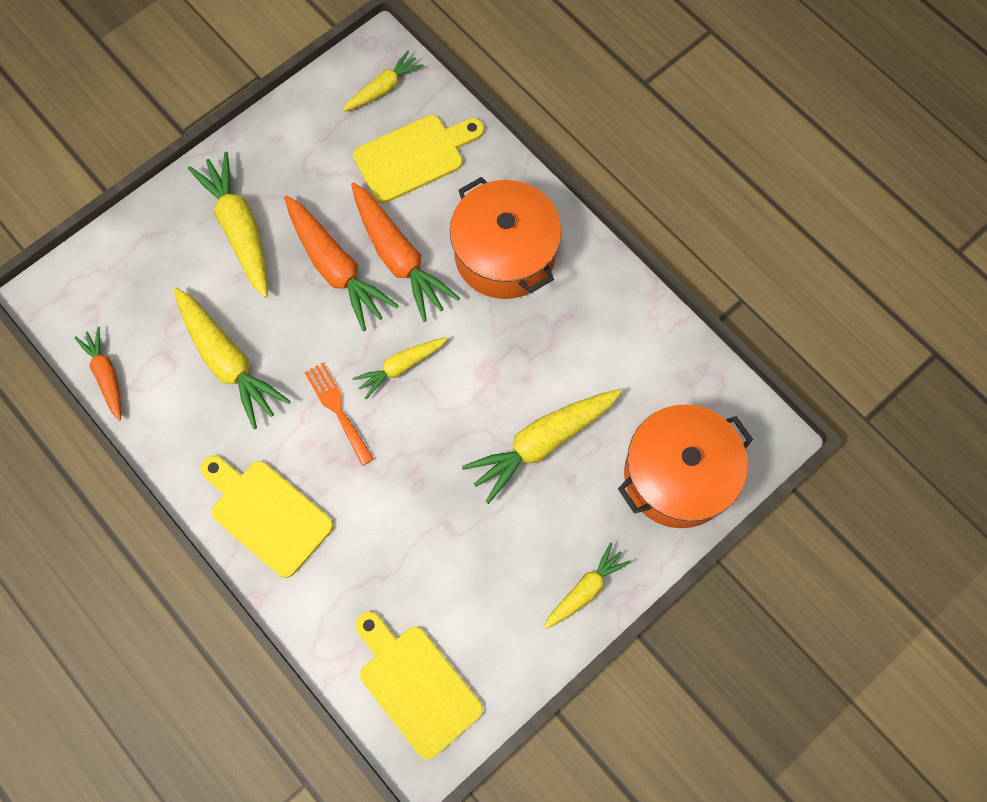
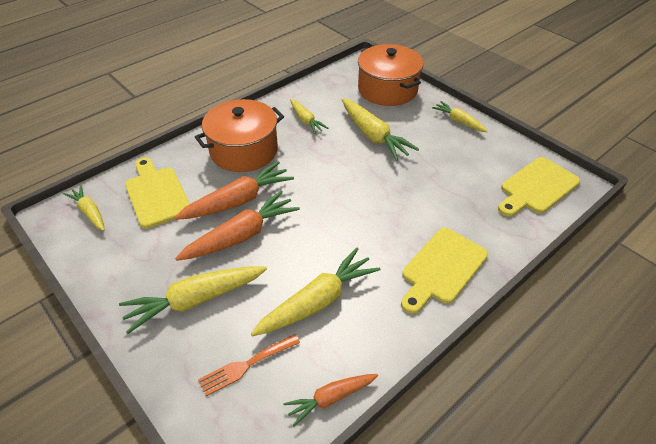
camera: 90 degrees left, 25 degrees down
orange fork [304,362,374,466] -> orange fork moved to [198,334,300,396]
yellow carrot [352,337,448,399] -> yellow carrot moved to [290,99,328,134]

